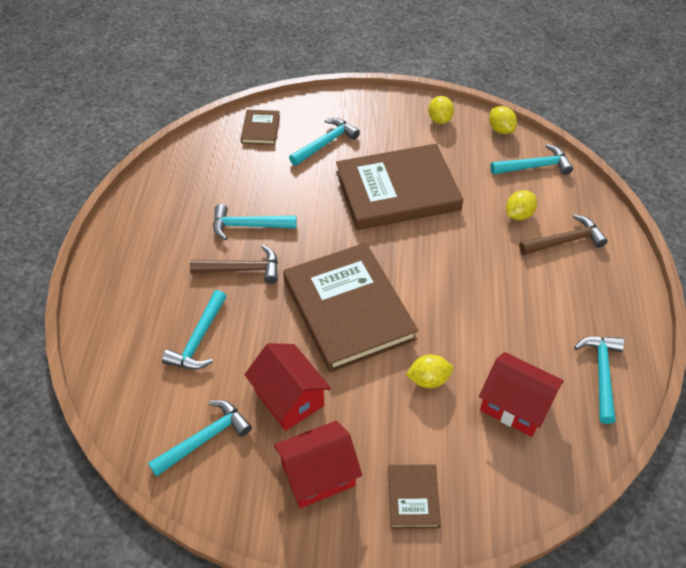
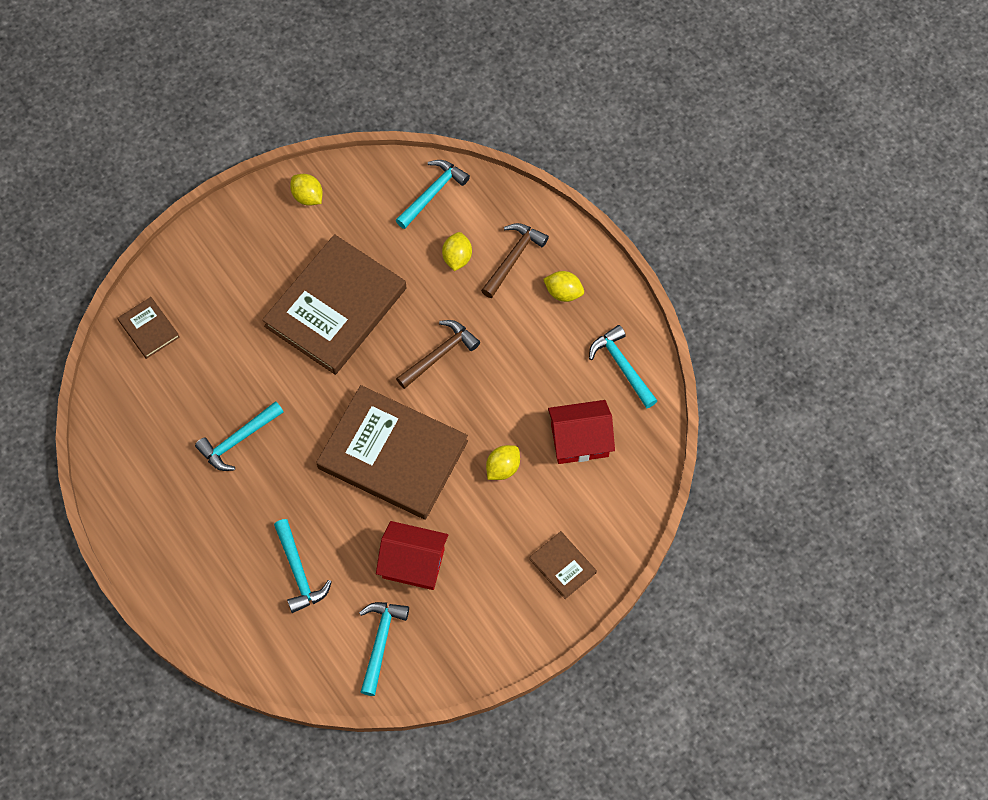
camera: 40 degrees left, 15 degrees up
brown hammer [190,245,278,284] -> brown hammer moved to [396,320,480,389]
red house [274,421,362,508] -> none
turquoise hammer [289,118,360,166] -> none
yellow lemon [489,106,517,134] -> yellow lemon moved to [543,271,584,302]

